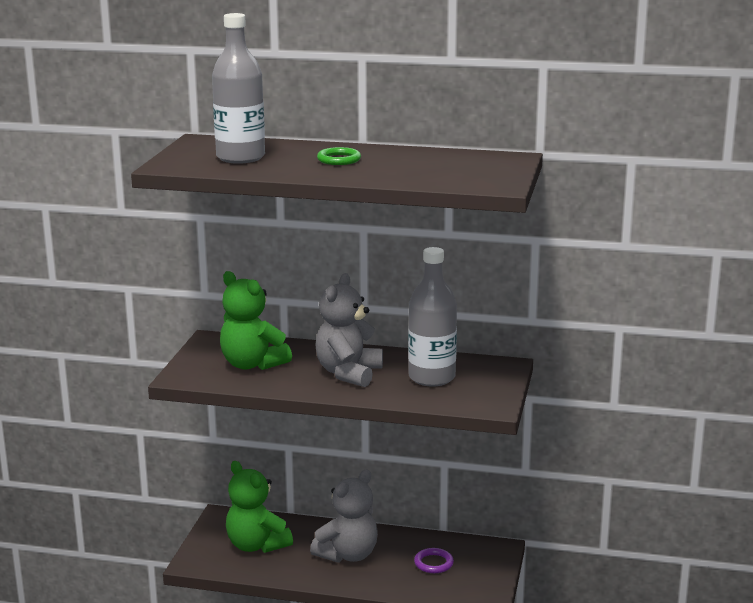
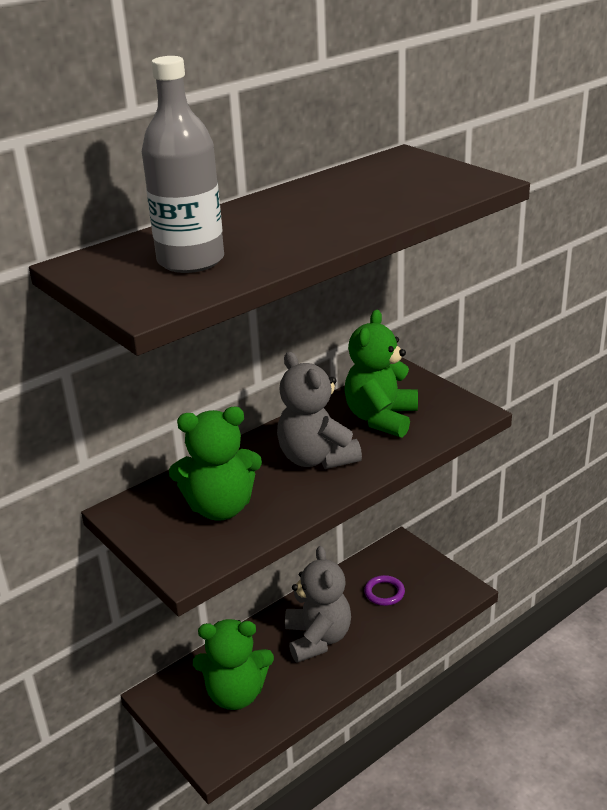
camera: 50 degrees left, 10 degrees up
green ring [317,147,361,165] -> none
grey bottle [408,247,457,387] -> green teddy bear [344,310,418,437]

